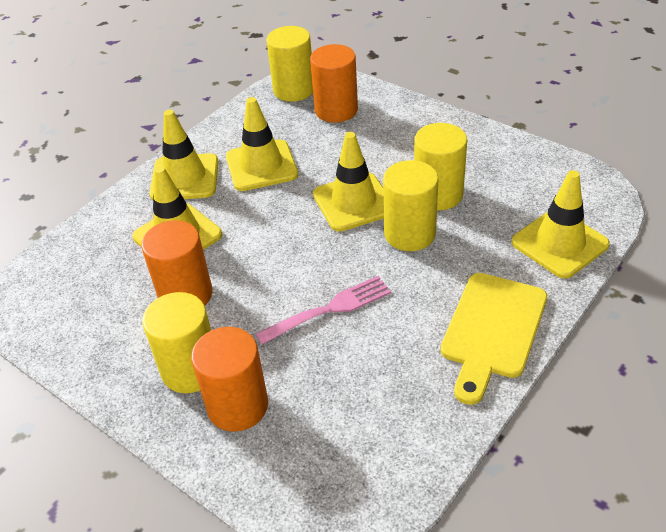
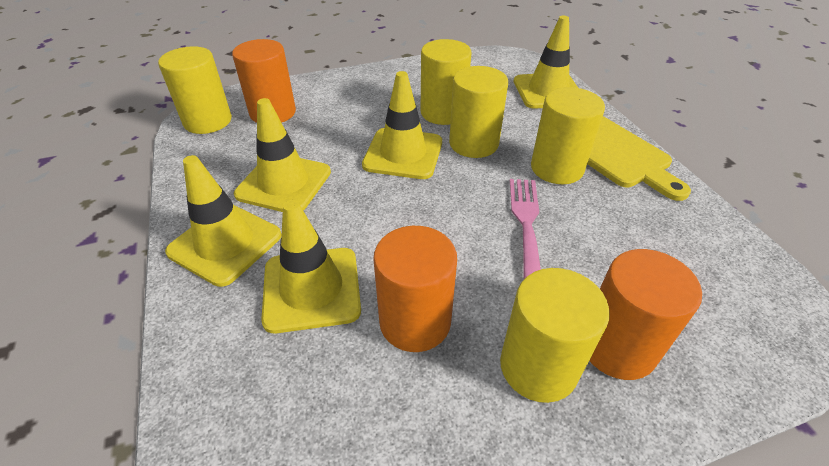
camera: 60 degrees left, 0 degrees up
none -> yellow cylinder [531,87,605,184]

